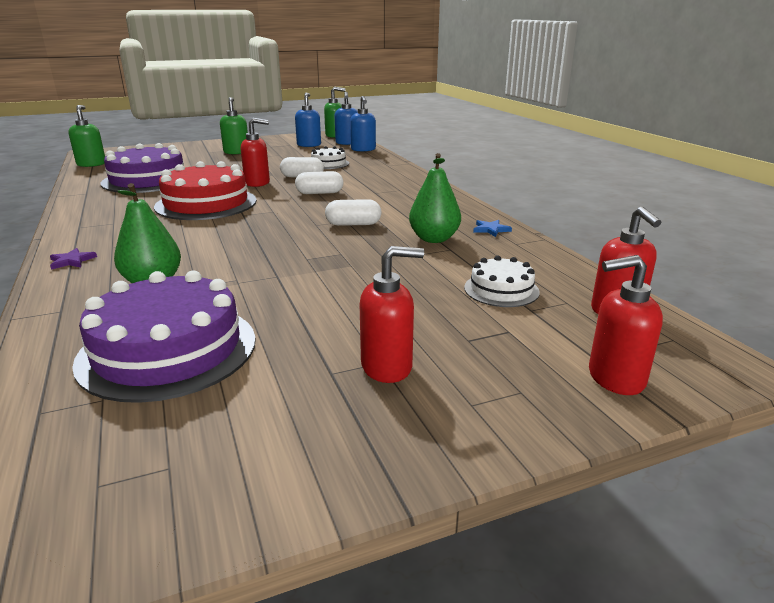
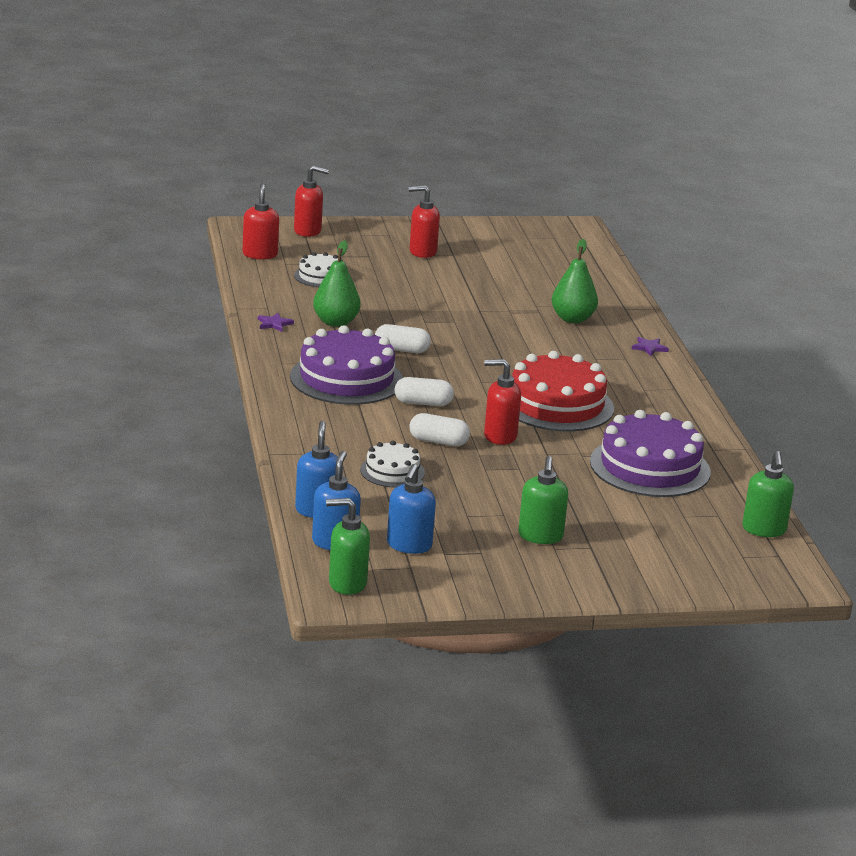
camera: 170 degrees left, 0 degrees up
purple cake [72,270,256,403] -> purple cake moved to [290,325,403,405]
blue star [473,220,512,237] -> purple star [258,313,294,332]

